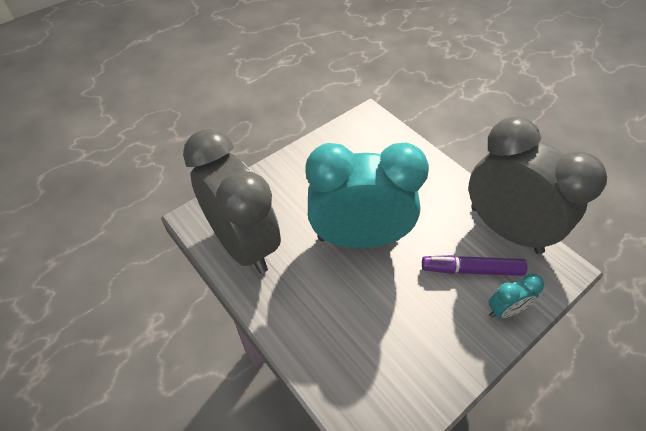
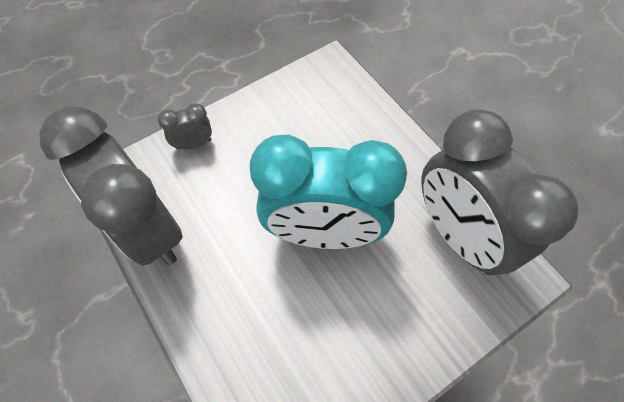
camera: 175 degrees left, 10 degrees up
purple marker [422,255,527,276] -> none
turquoise clock [489,273,544,318] -> grey clock [158,103,212,149]

